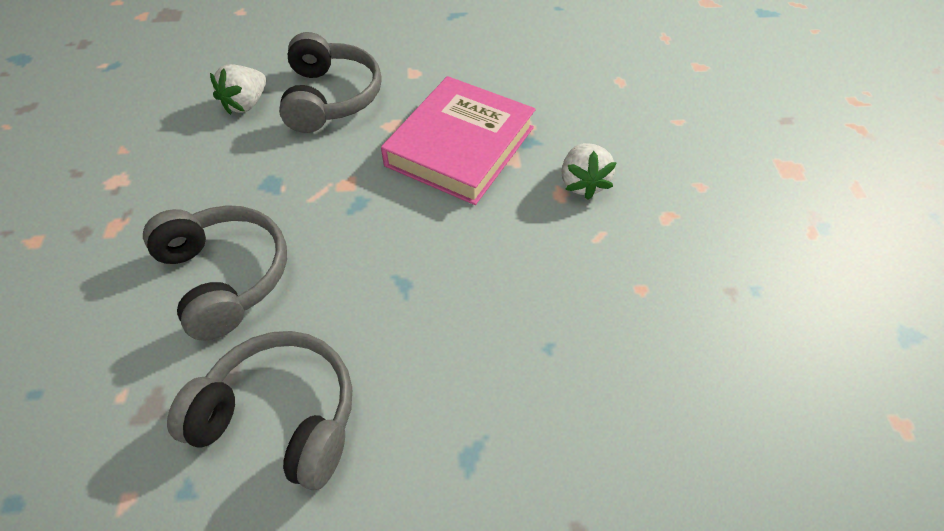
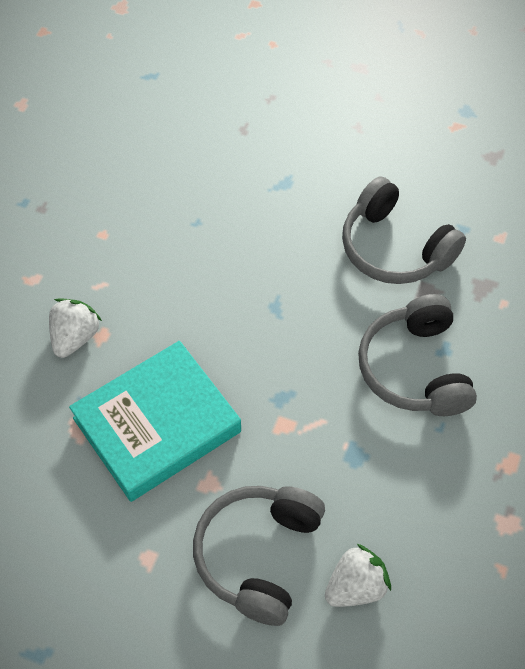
camera: 155 degrees left, 5 degrees up
pink book [381,76,536,205] -> turquoise book [69,341,241,502]

